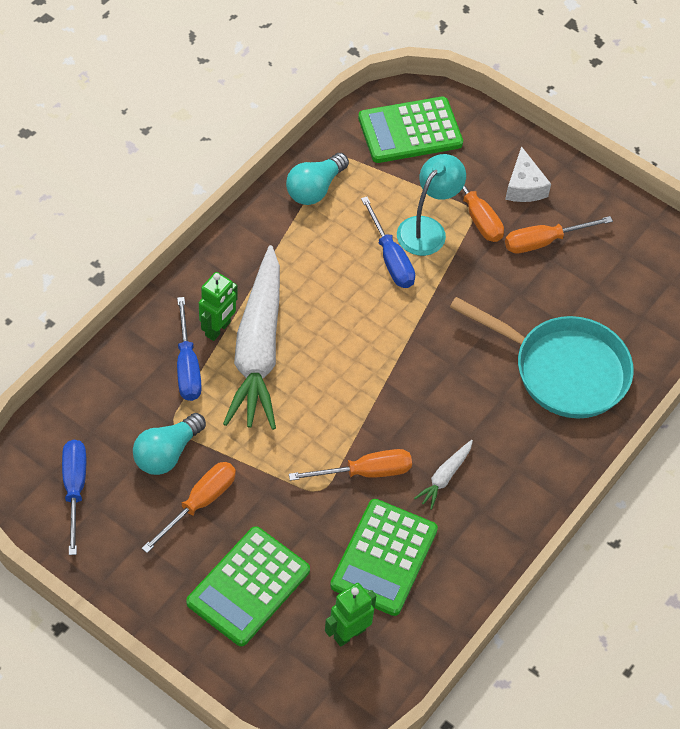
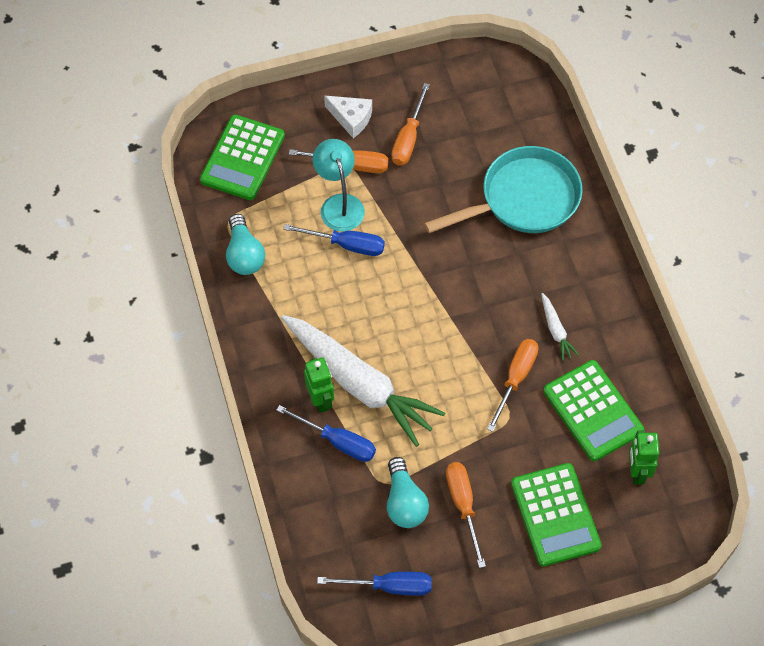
camera: 50 degrees left, 5 degrees up
blue screwdriver [62,440,86,555] -> blue screwdriver turned 150 degrees clockwise [317,572,432,596]

